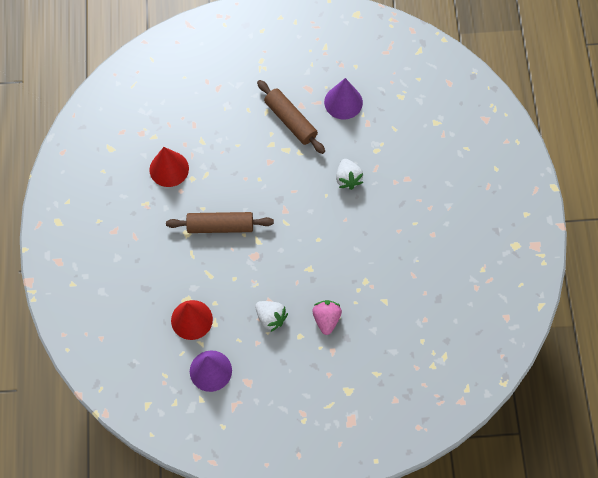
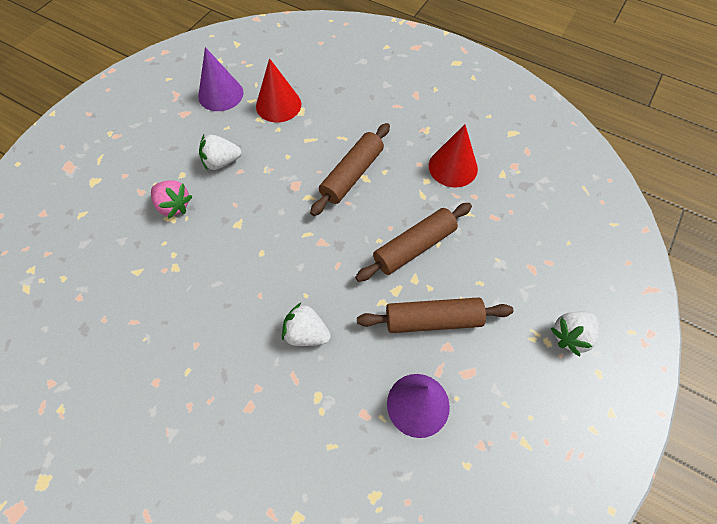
camera: 125 degrees right, 5 degrees down
none -> brown rolling pin [355,203,472,282]
none -> white strawberry [551,312,599,356]

